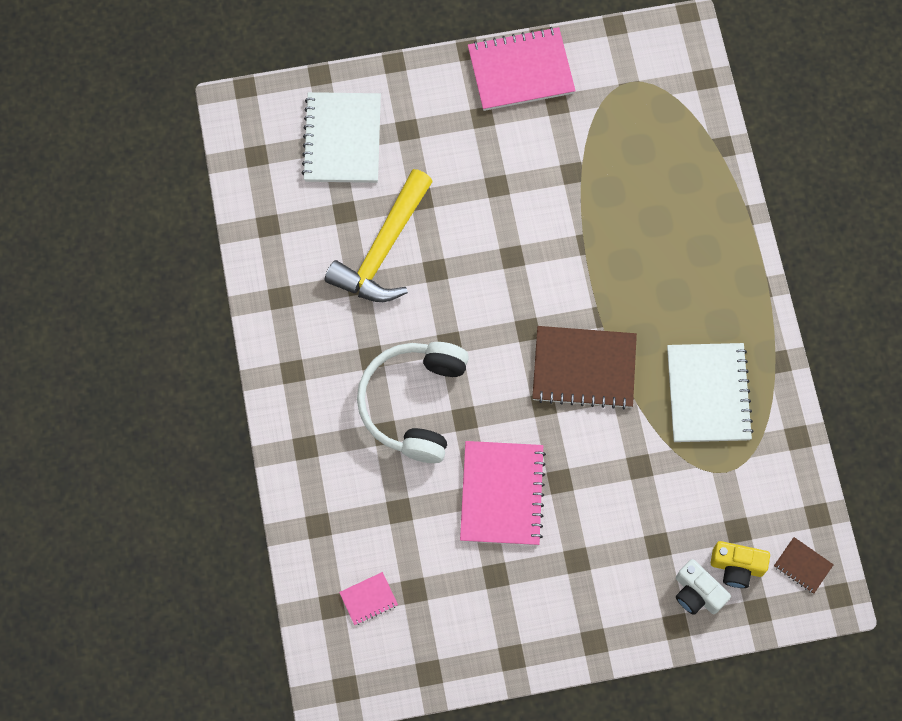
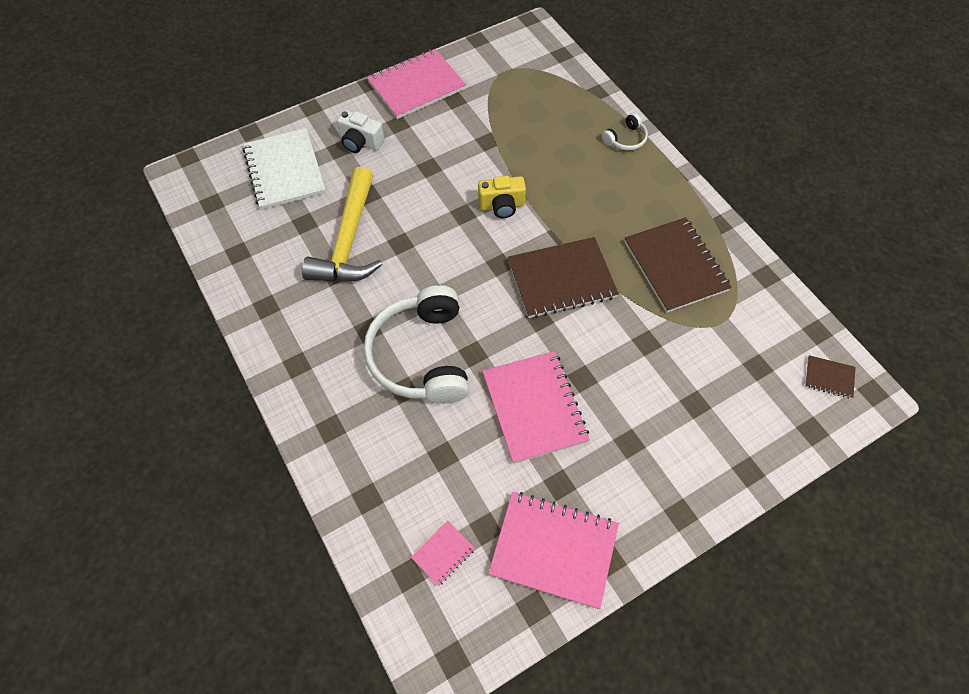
camera: 20 degrees left, 10 degrees down
white notebook [667,343,754,442] -> brown notebook [624,217,732,313]
white camera [676,559,731,615] -> white camera moved to [337,110,384,153]
yellow camera [711,541,770,588] -> yellow camera moved to [478,176,526,218]
none -> pink notebook [488,492,619,609]
none -> white headphones [602,113,648,151]

